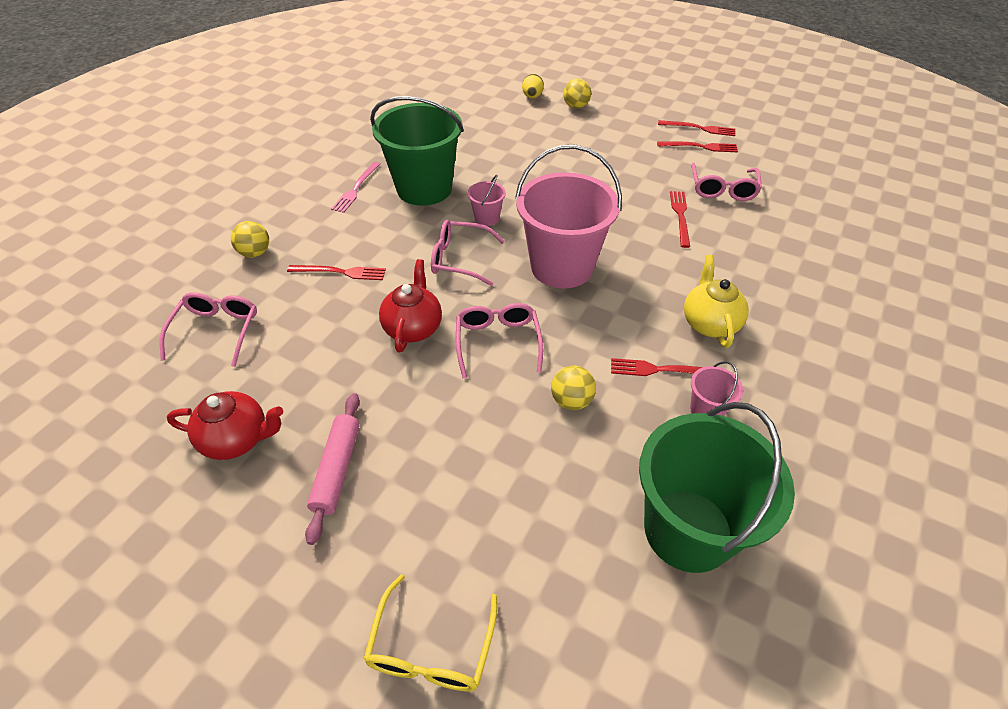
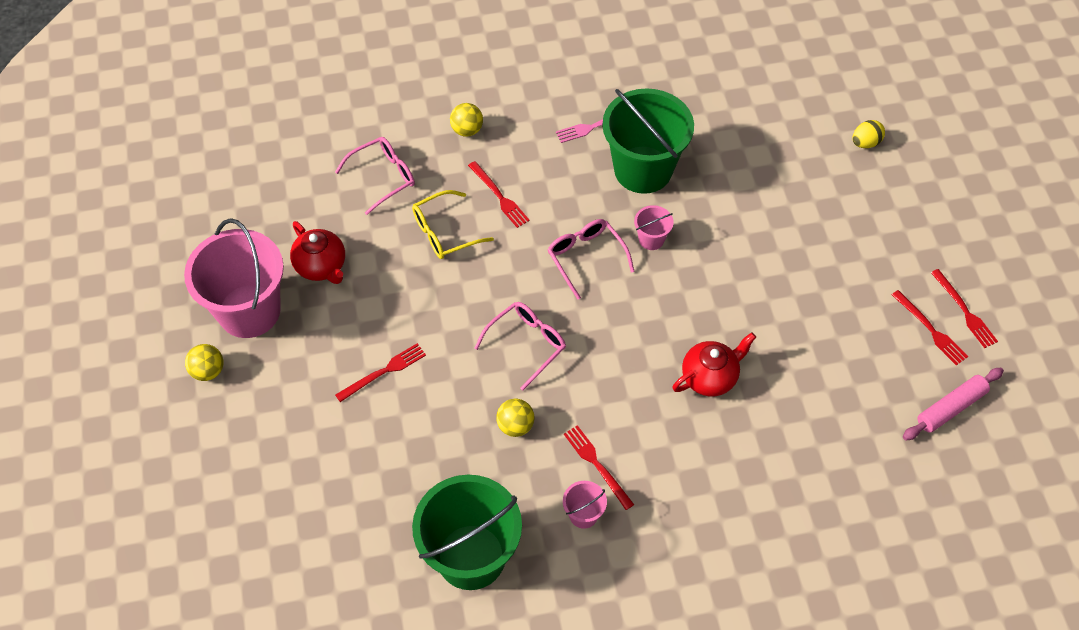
camera: 50 degrees right, 10 degrees up
pink rolling pin [305,393,360,545] -> pink rolling pin moved to [903,368,1004,440]
yellow glasses [363,574,497,691] -> yellow glasses moved to [412,190,494,259]
red teapot [379,259,442,353] -> red teapot moved to [672,333,756,396]
pink bucket [515,145,622,288] -> pink bucket moved to [184,218,284,338]
yellow ball [563,79,591,109] -> yellow ball moved to [185,344,223,381]
red fork [670,191,690,248] -> red fork moved to [335,343,426,402]
yellow teapot [684,255,749,348] -> none
pink glasses [691,163,762,201] -> none

